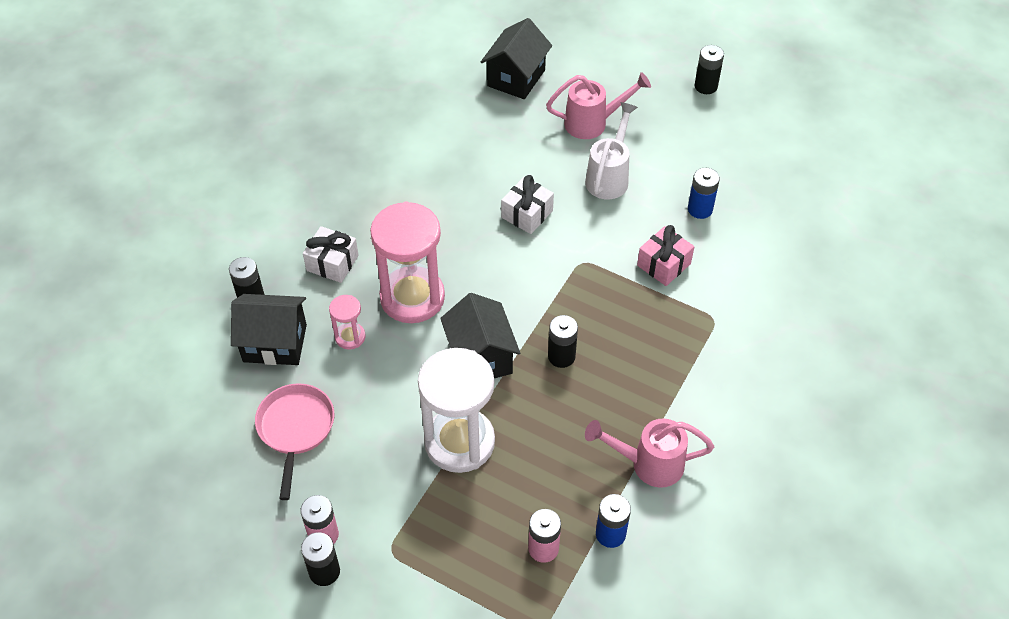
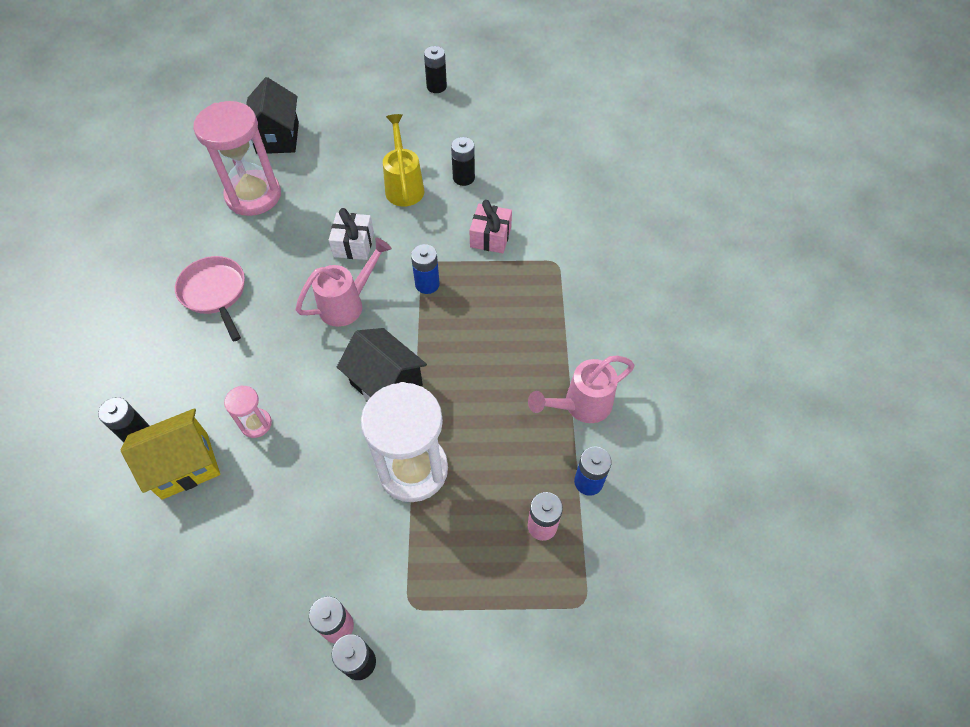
camera: 30 degrees left, 5 degrees up
black house [231,294,307,365] -> yellow house [120,408,220,500]
pink pan [255,383,334,500] -> pink pan moved to [175,256,245,342]
white gift [303,226,359,283] -> none
pink hourglass [370,201,445,323] -> pink hourglass moved to [193,101,281,216]
pink watering can [546,72,651,139] -> pink watering can moved to [296,237,392,327]
black battery [548,315,578,368] -> black battery moved to [451,137,475,186]
white watering can [585,102,638,199] -> yellow watering can [383,114,424,207]
blue battery [688,168,720,219] -> blue battery moved to [411,244,440,294]

